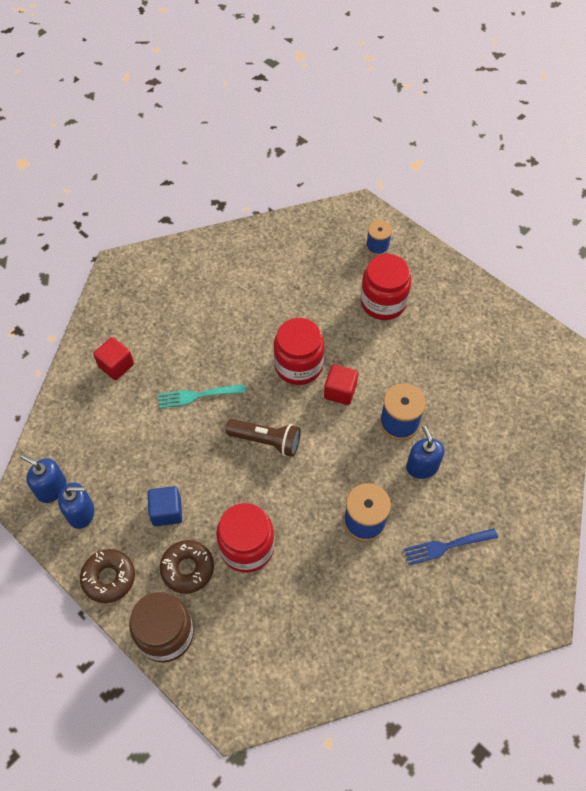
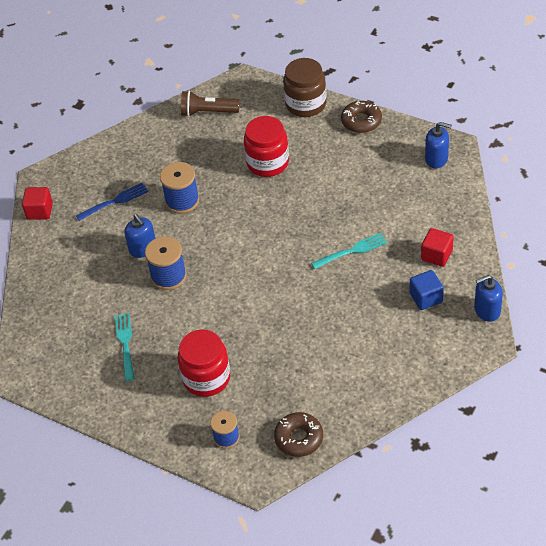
camera: 170 degrees right, 10 degrees down
blue soap dispenser [58,482,95,529] -> blue soap dispenser moved to [474,275,503,322]
blue cube [147,486,182,526] -> blue cube moved to [410,270,444,310]
brown donut [160,540,214,594] -> brown donut moved to [274,412,323,457]
brown flashlight [226,419,301,457] -> brown flashlight moved to [181,91,239,117]
red jar [274,318,324,385] -> none
red cube [324,364,358,405] -> red cube moved to [22,187,53,220]
none -> turquoise fork [115,313,134,381]

